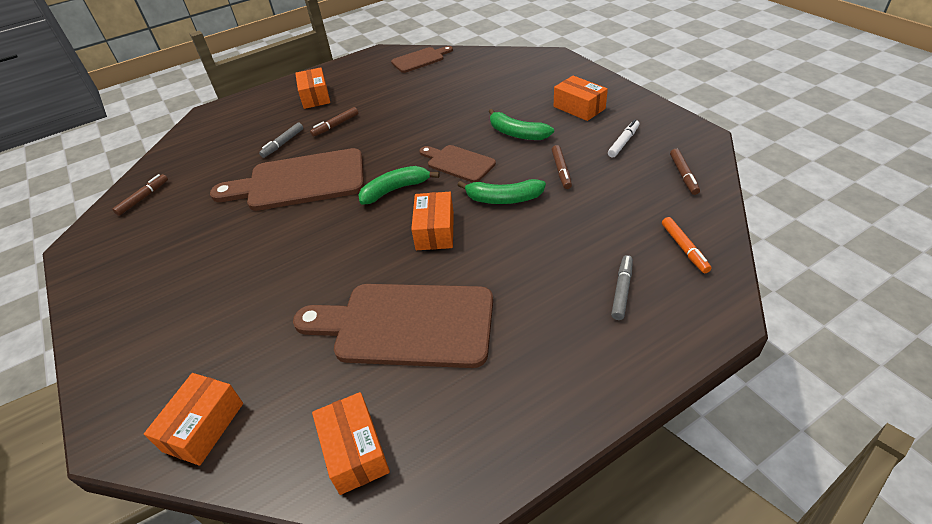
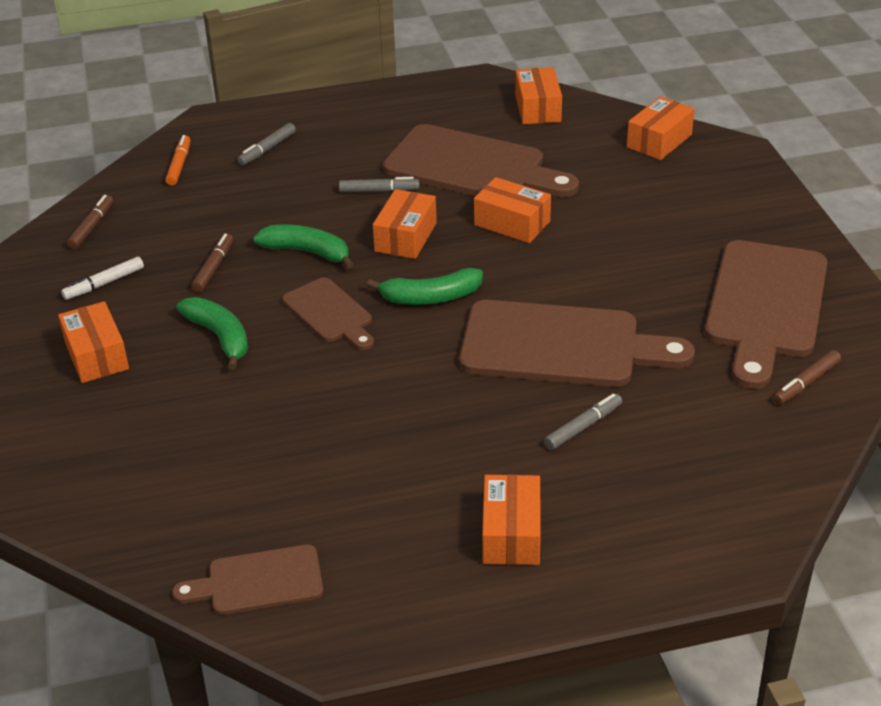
camera: 165 degrees left, 5 degrees down
brown marker [310,107,358,137] -> none
none -> grey marker [339,177,419,192]
none -> orange box [474,177,551,243]
none -> brown cutting board [705,240,827,389]

